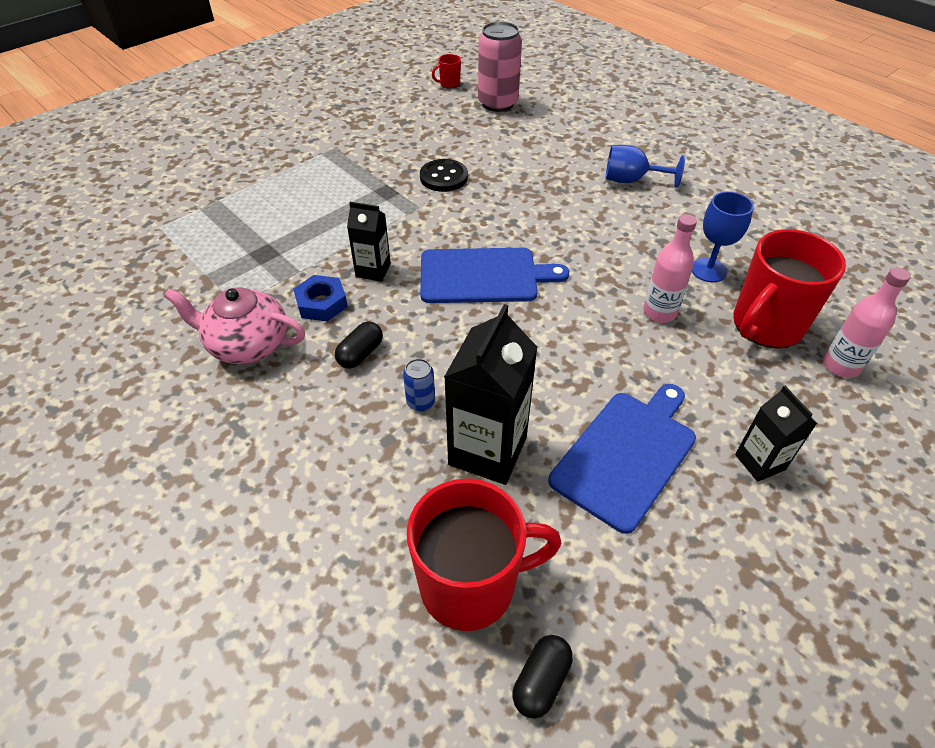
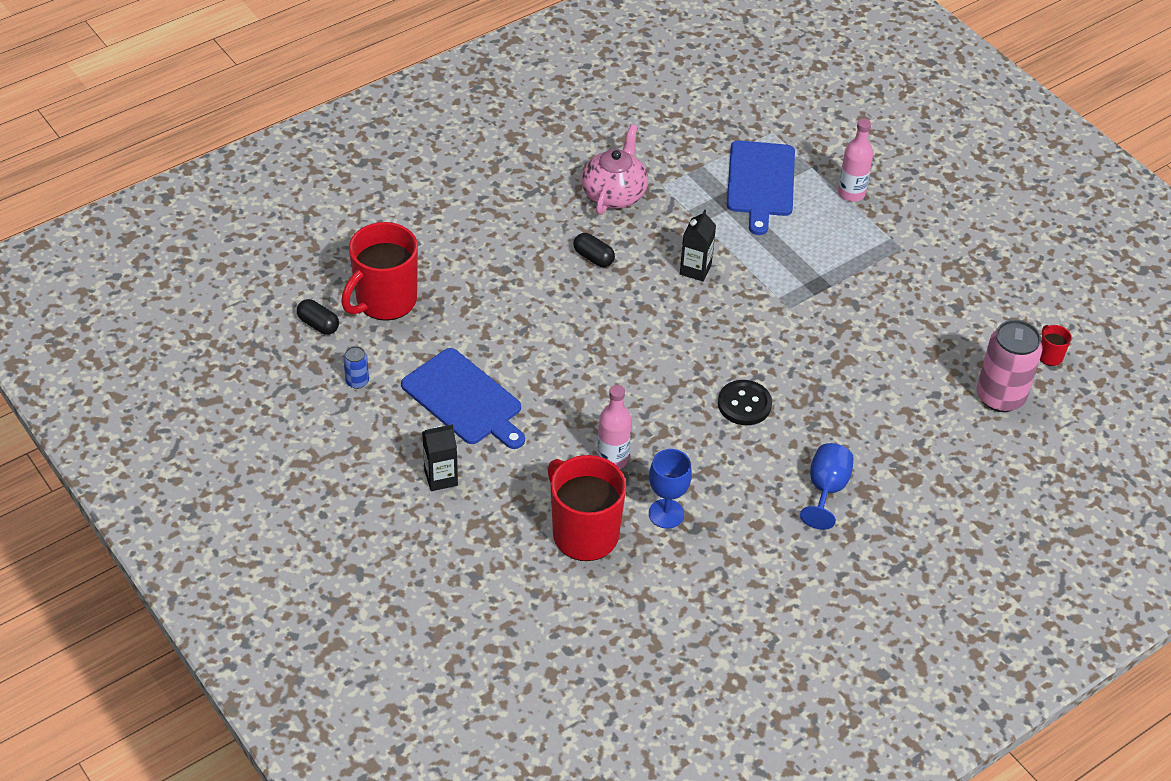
camera: 95 degrees right, 0 degrees up
blue nut [293,275,348,322] -> none
blue can [403,359,435,411] -> blue can moved to [343,346,369,389]
red mug [407,479,562,631] -> red mug turned 45 degrees clockwise [341,222,418,321]
black button [420,159,468,192] -> black button moved to [718,380,772,425]
blue cutting board [420,248,569,303] -> blue cutting board moved to [727,140,795,235]
black carton [444,304,538,485] -> none
pink bottle [823,267,911,378] -> pink bottle moved to [838,119,873,202]

